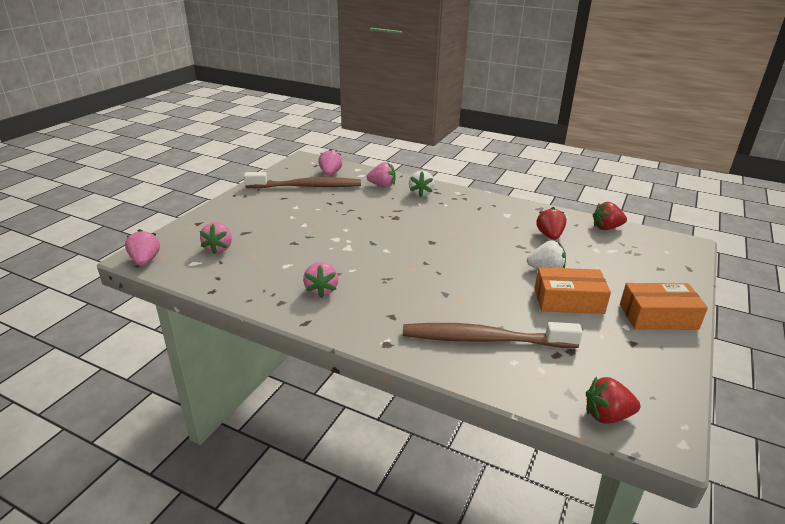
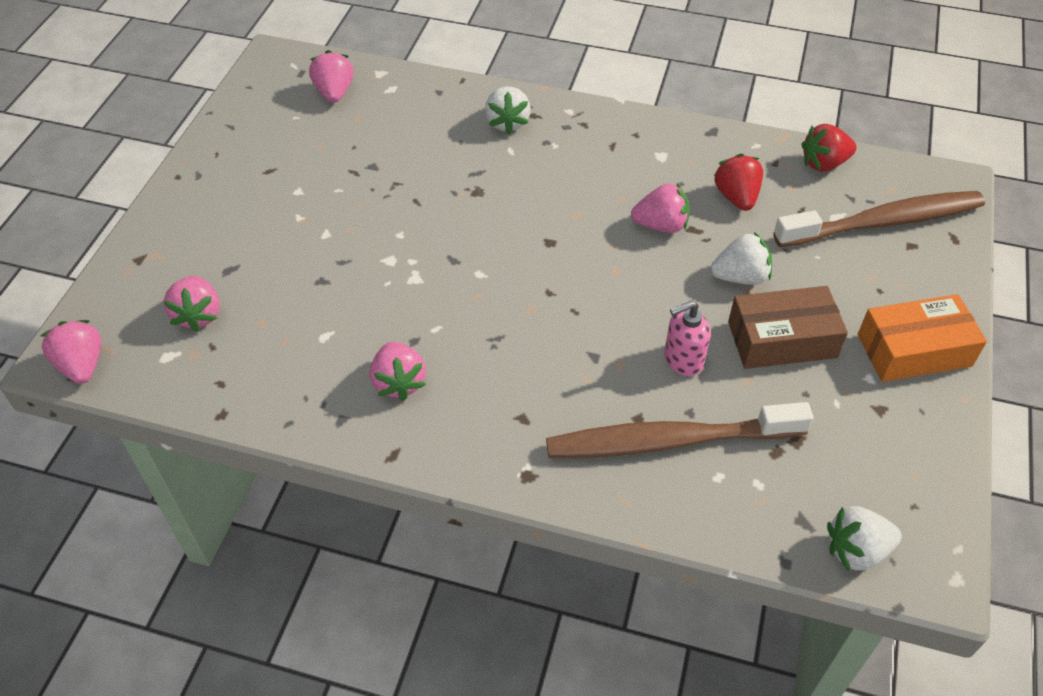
camera: 10 degrees left, 20 degrees up
brown toothbrush [244,172,361,188] -> brown toothbrush moved to [773,191,985,247]
pink strawberry [367,162,396,187] -> pink strawberry moved to [631,183,690,233]
orange box [535,267,611,314] -> brown box [728,286,848,369]
red strawberry [586,377,640,424] -> white strawberry [827,506,902,571]
none -> pink soap dispenser [664,301,711,376]

